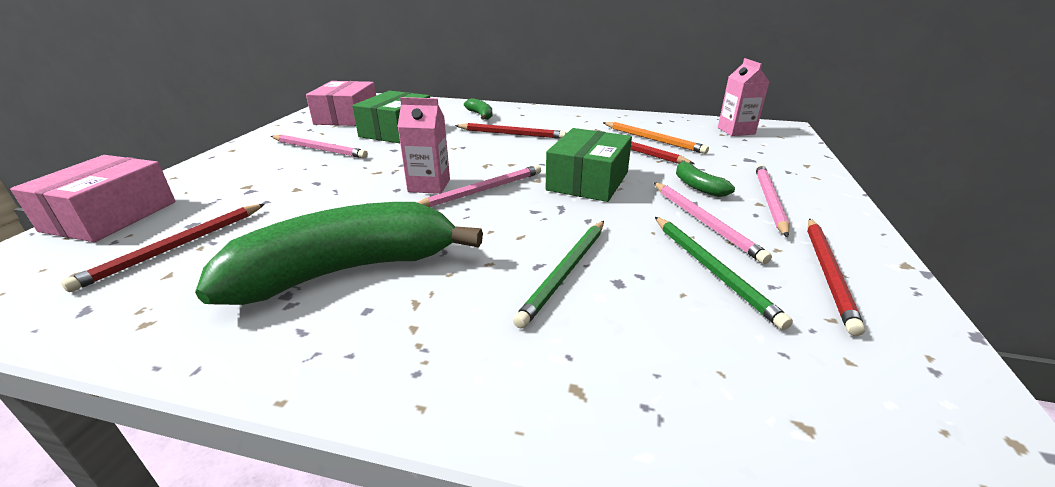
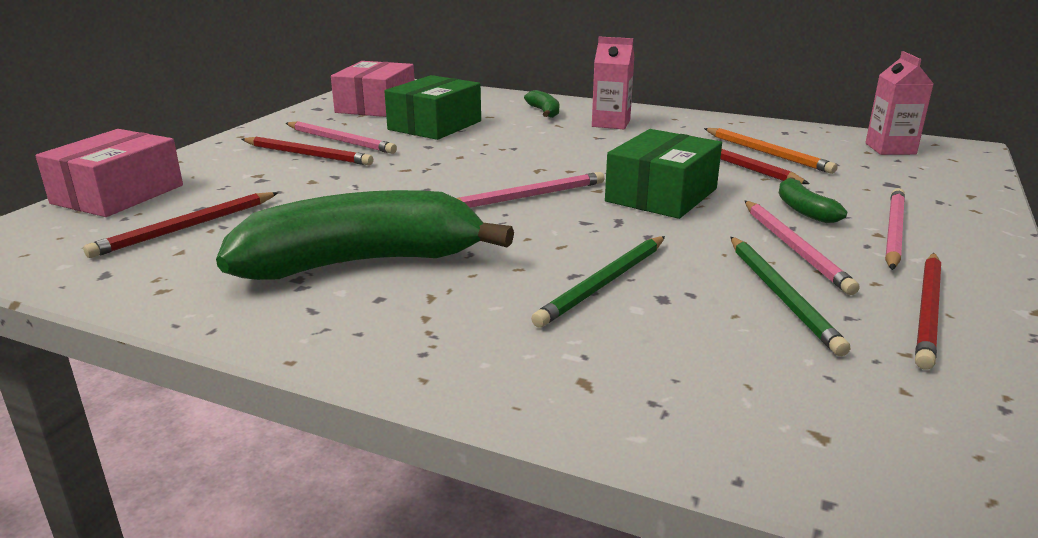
camera: 10 degrees right, 5 degrees down
pink carton [397,97,450,194] -> pink carton moved to [592,37,634,129]
red pencil [455,123,566,139] -> red pencil moved to [241,137,373,165]

